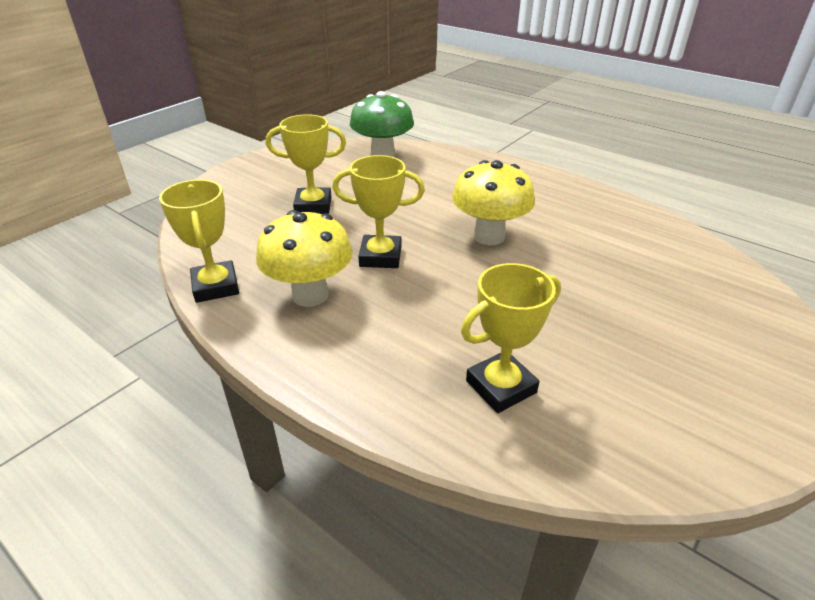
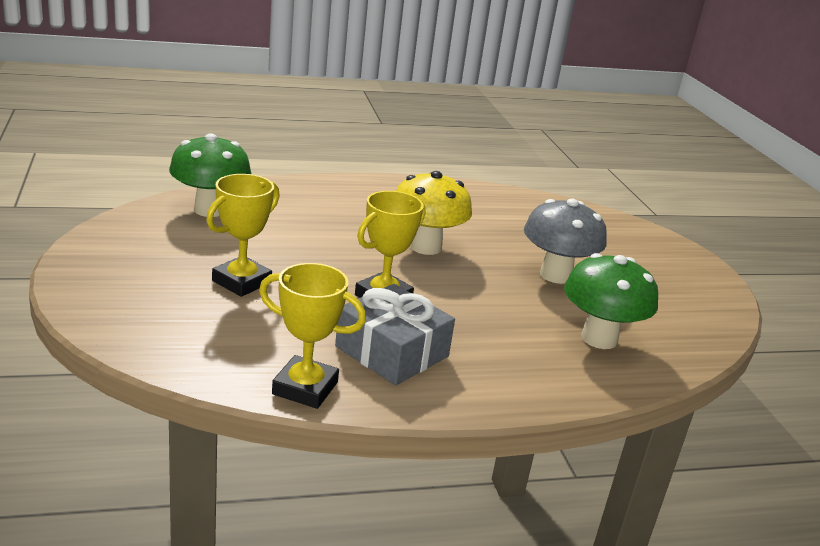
camera: 55 degrees left, 10 degrees down
yellow mushroom [256,210,353,307] -> grey gift [335,284,455,385]
yellow trophy [461,263,561,413] -> green mushroom [564,253,658,349]
none -> grey mushroom [524,198,607,284]

